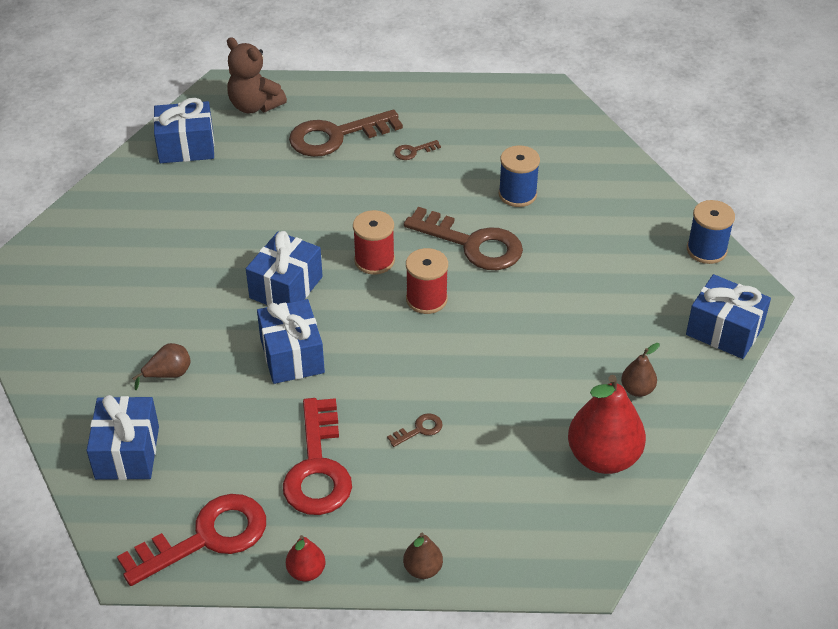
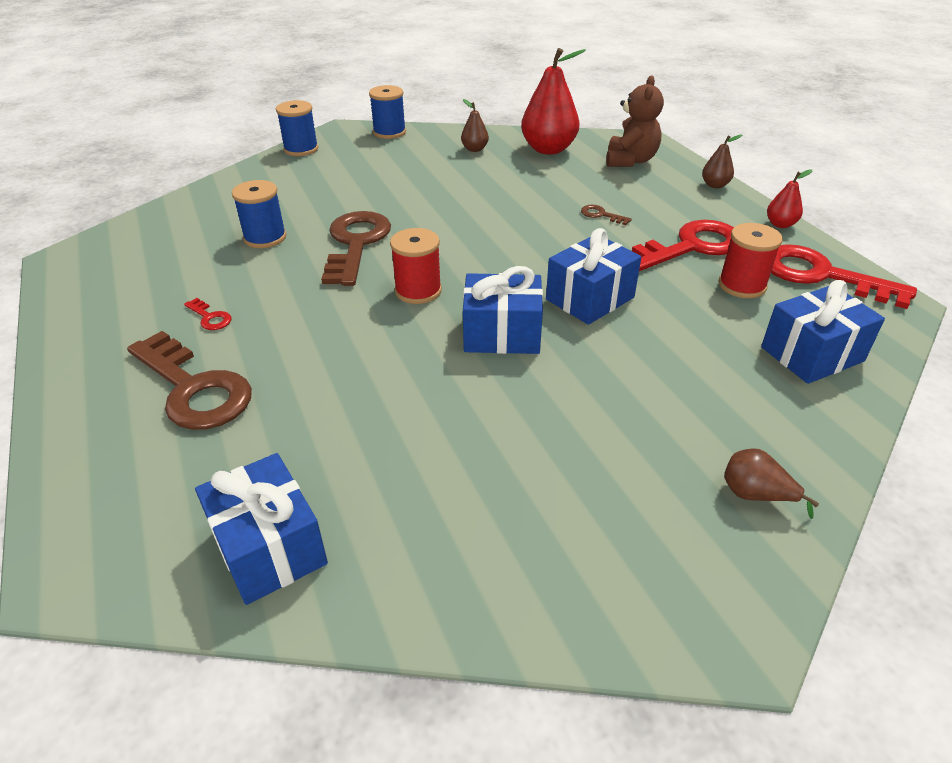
camera: 115 degrees left, 5 degrees down
brown pear [132,343,191,390] -> brown pear moved to [724,448,819,519]
brown teddy bear [227,37,287,113] -> brown teddy bear moved to [606,75,664,167]
brown key [394,140,441,160] -> red key [184,298,232,330]
red spool [406,248,448,314] -> red spool moved to [718,223,783,298]
blue gift [686,274,771,359] -> blue spool [369,85,406,139]

